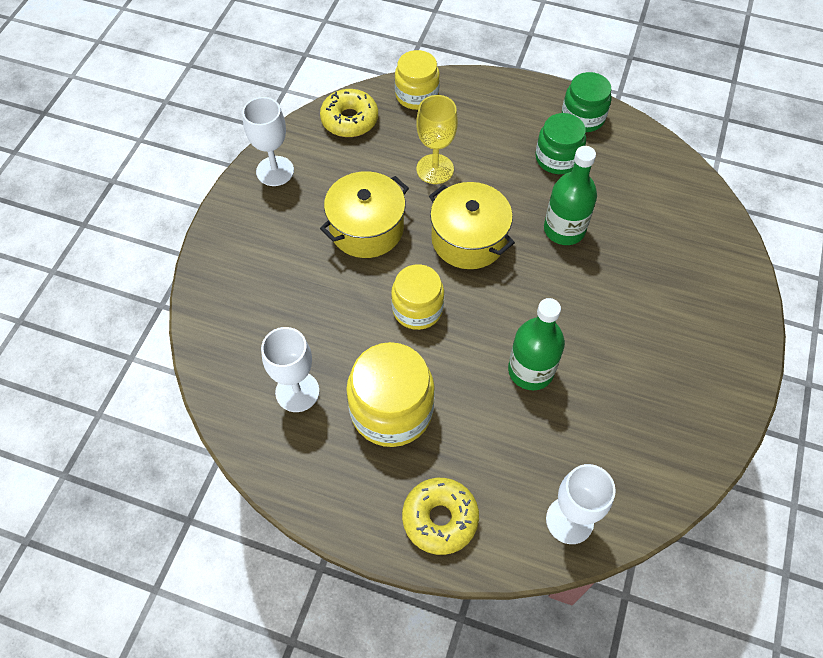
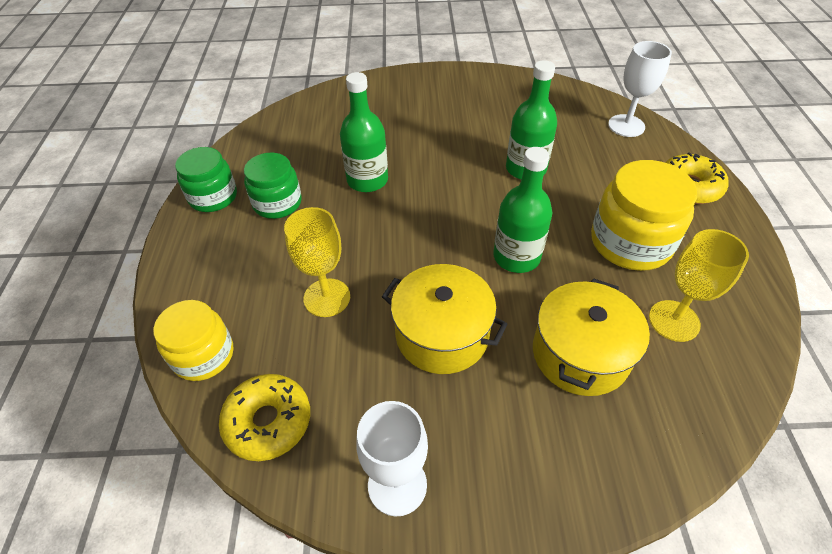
camera: 110 degrees left, 10 degrees down
white goblet [261,327,320,412] -> yellow goblet [649,229,749,342]
yellow jar [391,264,444,330] -> green bottle [493,147,553,273]
yellow pot [429,182,515,269] -> yellow pot moved to [533,278,650,396]

